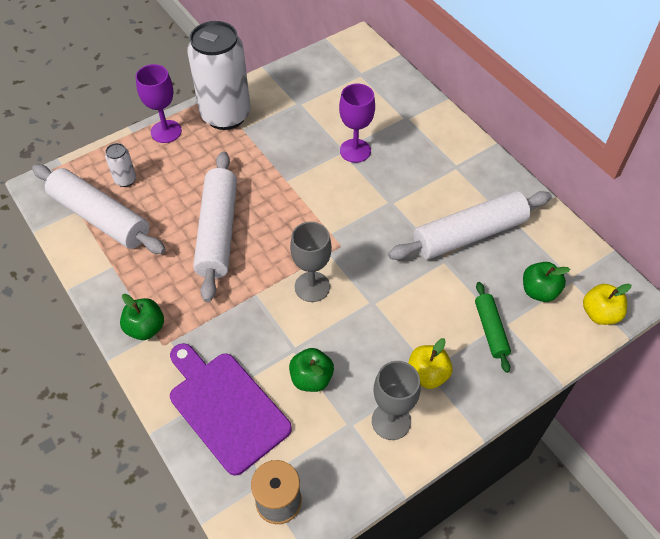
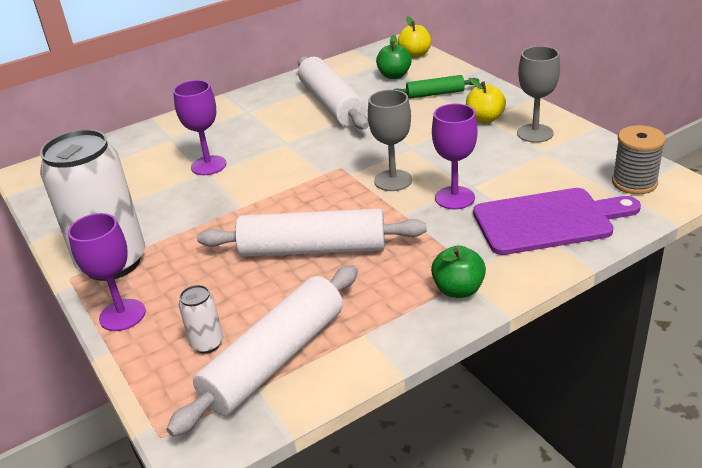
camera: 85 degrees left, 20 degrees down
purple cutting board [170,343,292,476] -> purple cutting board turned 150 degrees counterclockwise [473,188,641,255]
green apple [289,348,334,392] -> none
none -> purple goblet [432,104,477,209]

